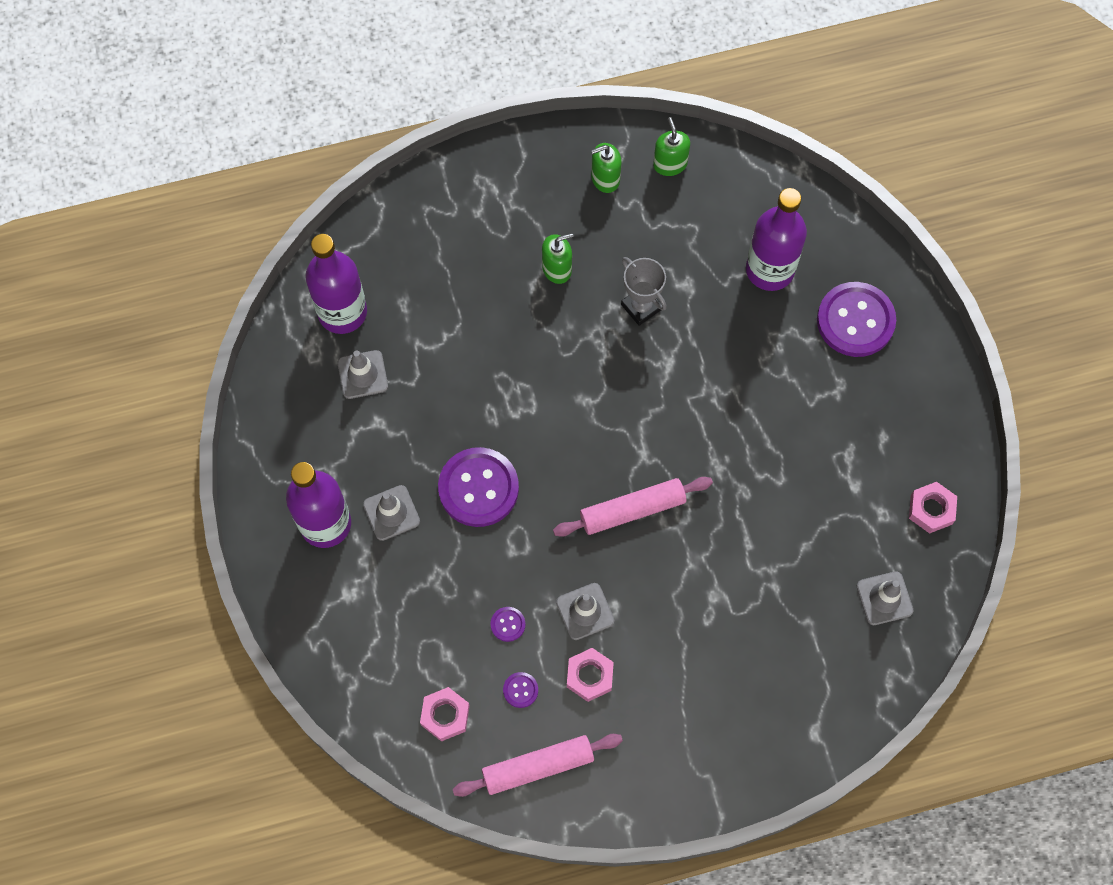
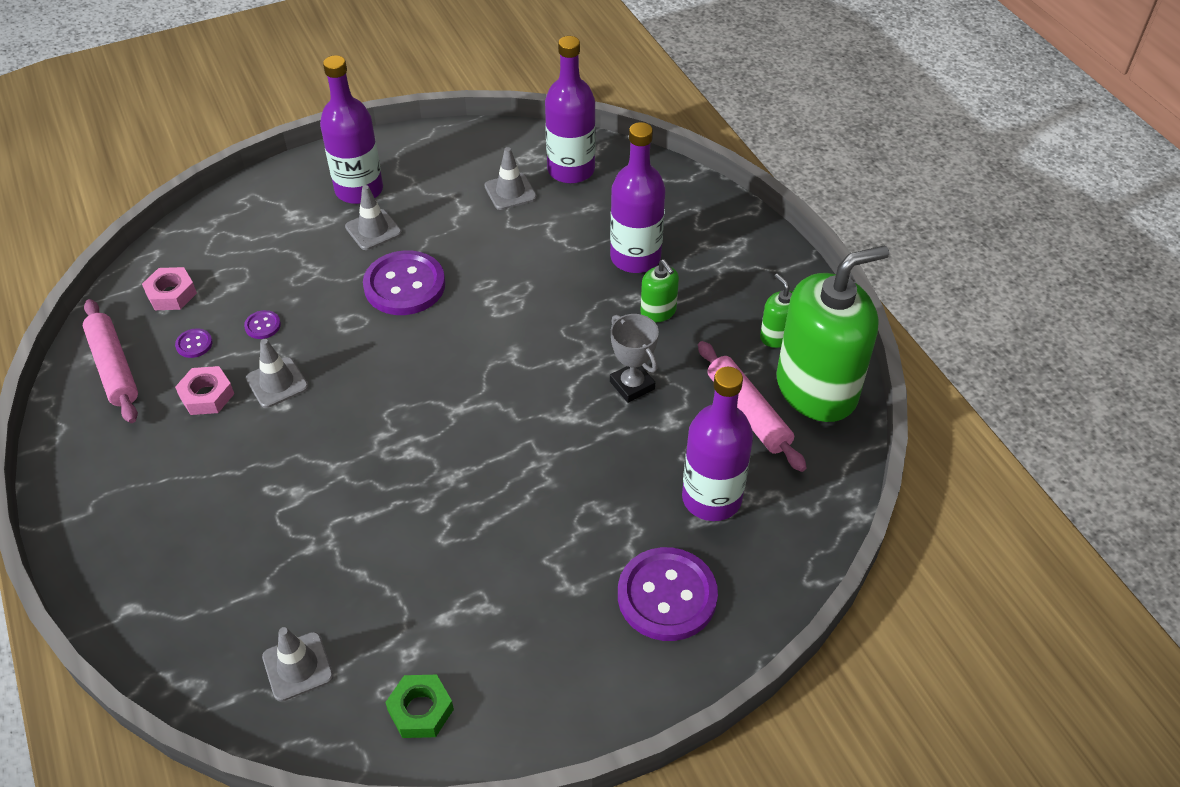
camera: 80 degrees right, 20 degrees down
pink rolling pin [553,477,713,537] -> pink rolling pin moved to [698,341,807,472]
grey trophy [621,257,667,326] -> grey trophy turned 75 degrees counterclockwise [610,314,659,403]
green soap dispenser [653,117,690,176] -> green soap dispenser [776,245,889,422], size x2.34
pink nut [909,482,957,534] -> green nut [385,675,454,738]
none -> purple bottle [610,122,666,273]

